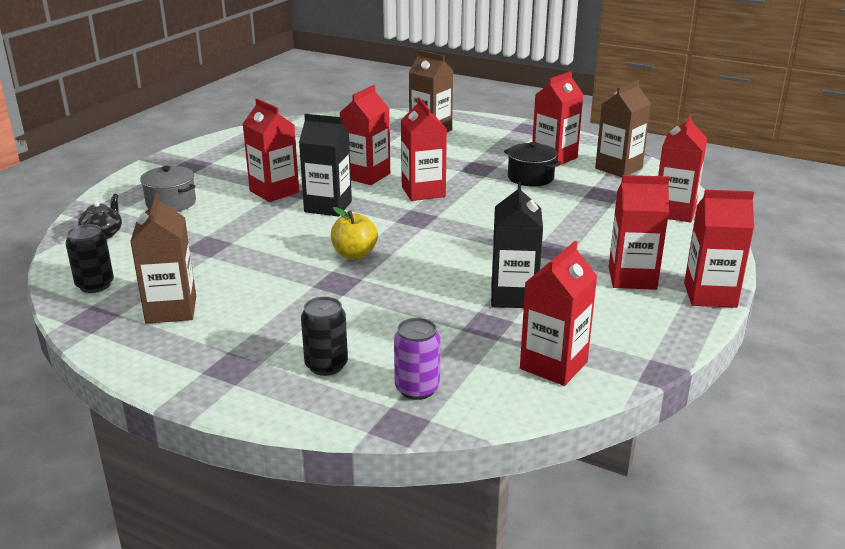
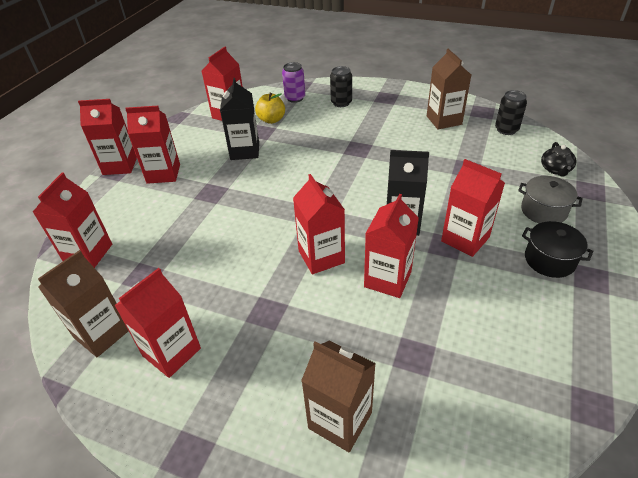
camera: 175 degrees right, 15 degrees up
yellow apple [331,207,378,259] -> yellow apple moved to [255,92,285,124]
black pot [504,142,561,186] -> black pot moved to [522,221,593,278]

